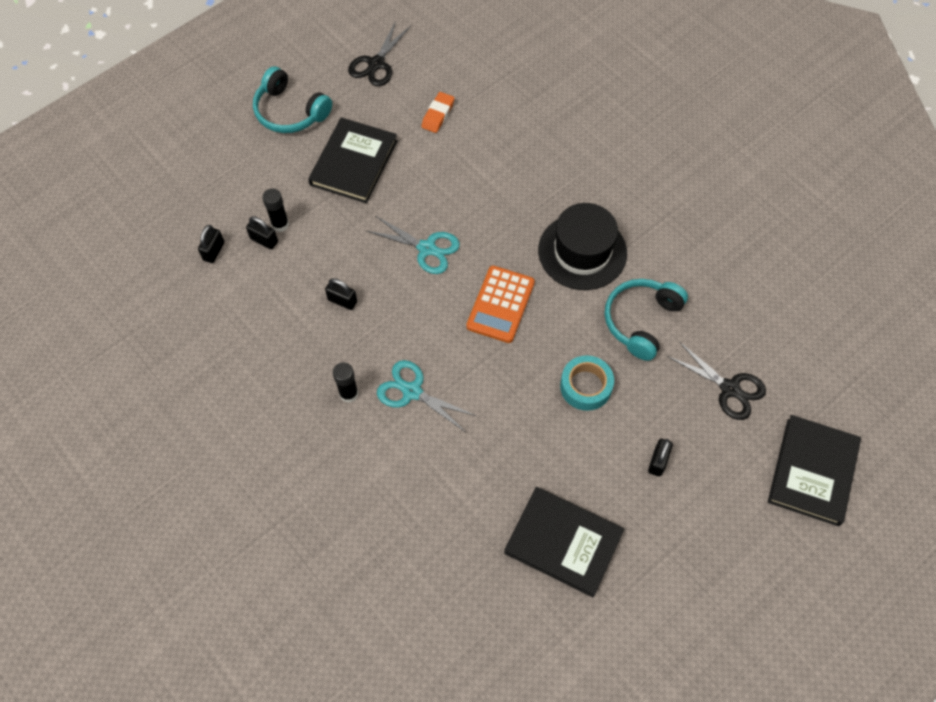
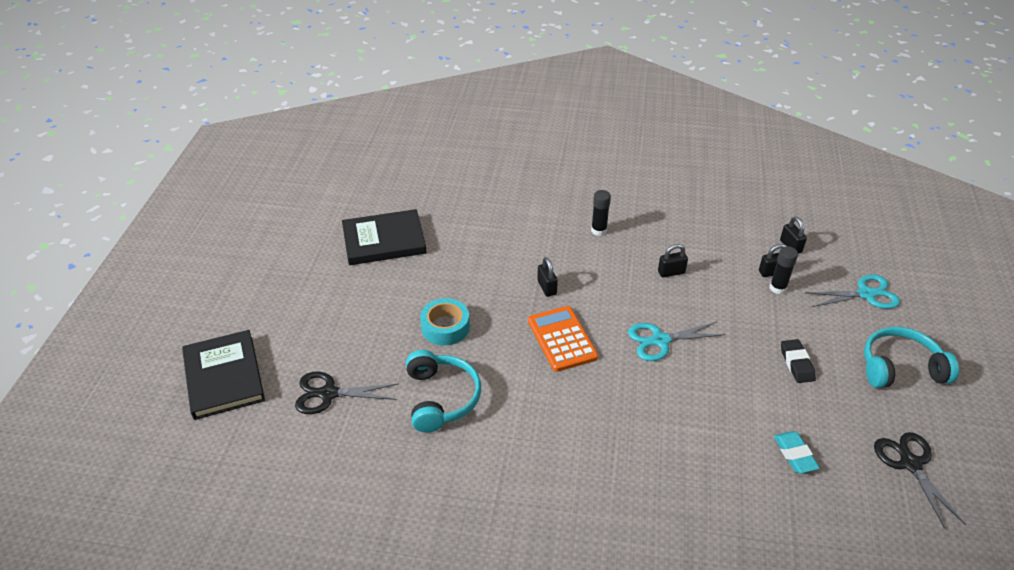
camera: 140 degrees right, 20 degrees down
black book [308,117,397,203] -> black eraser [781,339,816,383]
turquoise scissors [377,360,476,432] -> turquoise scissors moved to [805,274,900,309]
orange eraser [421,92,455,133] -> turquoise eraser [774,431,820,473]
black hat [538,203,627,290] -> none
black padlock [648,439,673,477] -> black padlock moved to [537,257,558,297]

